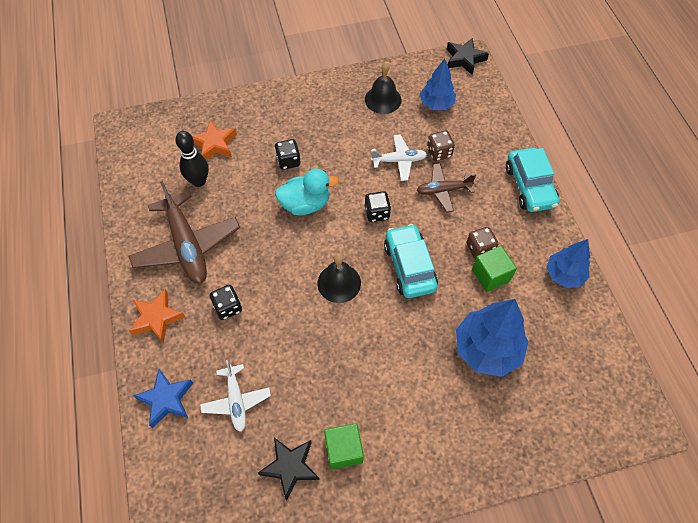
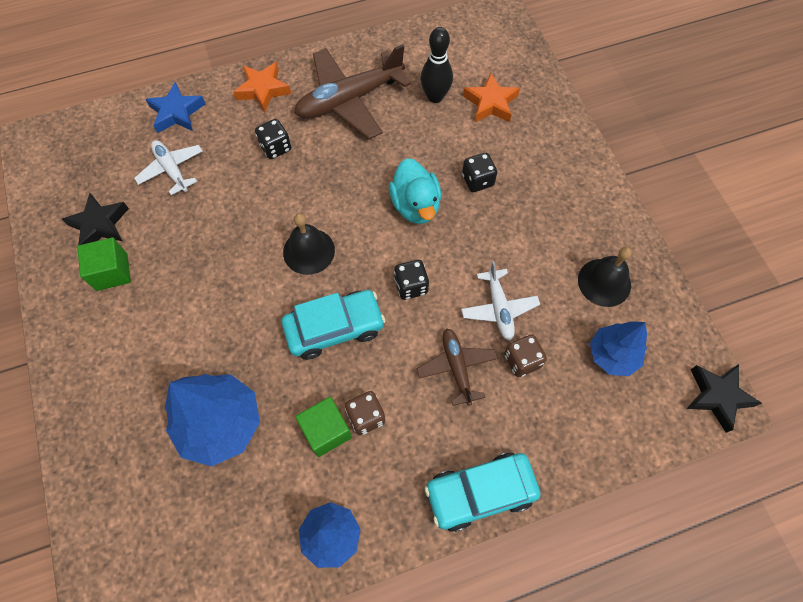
camera: 85 degrees right, 5 degrees up
white plane [200,360,271,432] -> white plane turned 75 degrees clockwise [134,140,203,195]

